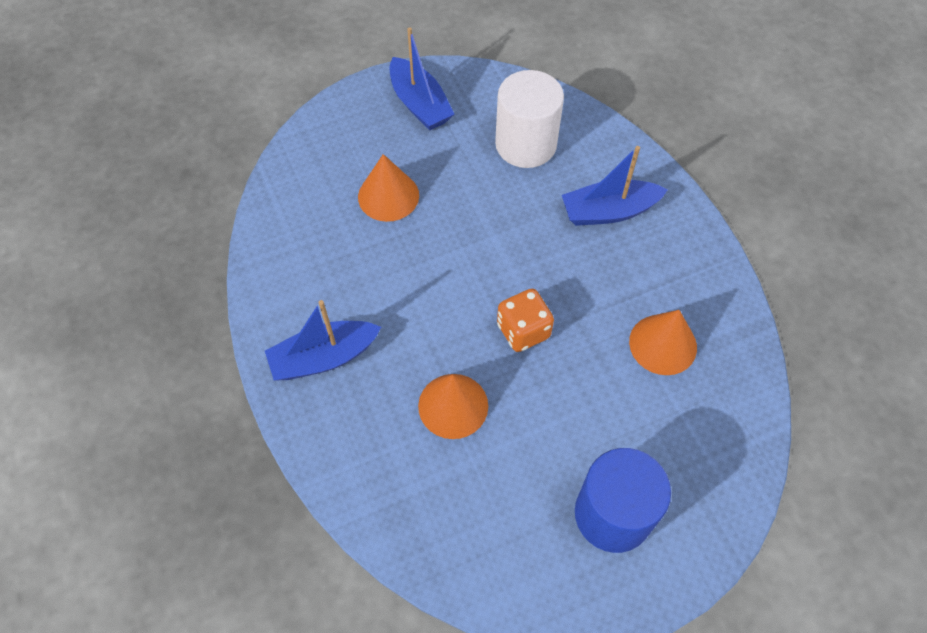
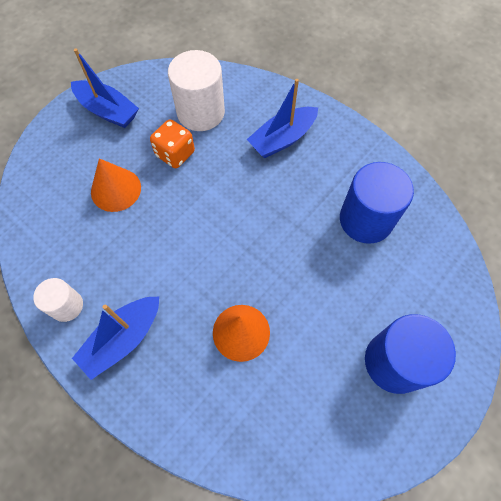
camera: 25 degrees left, 5 degrees up
orange dice [497,289,554,352] -> orange dice moved to [150,119,195,168]
orange cone [629,310,697,375] -> blue cylinder [340,162,414,244]
none -> white cylinder [33,278,83,322]

